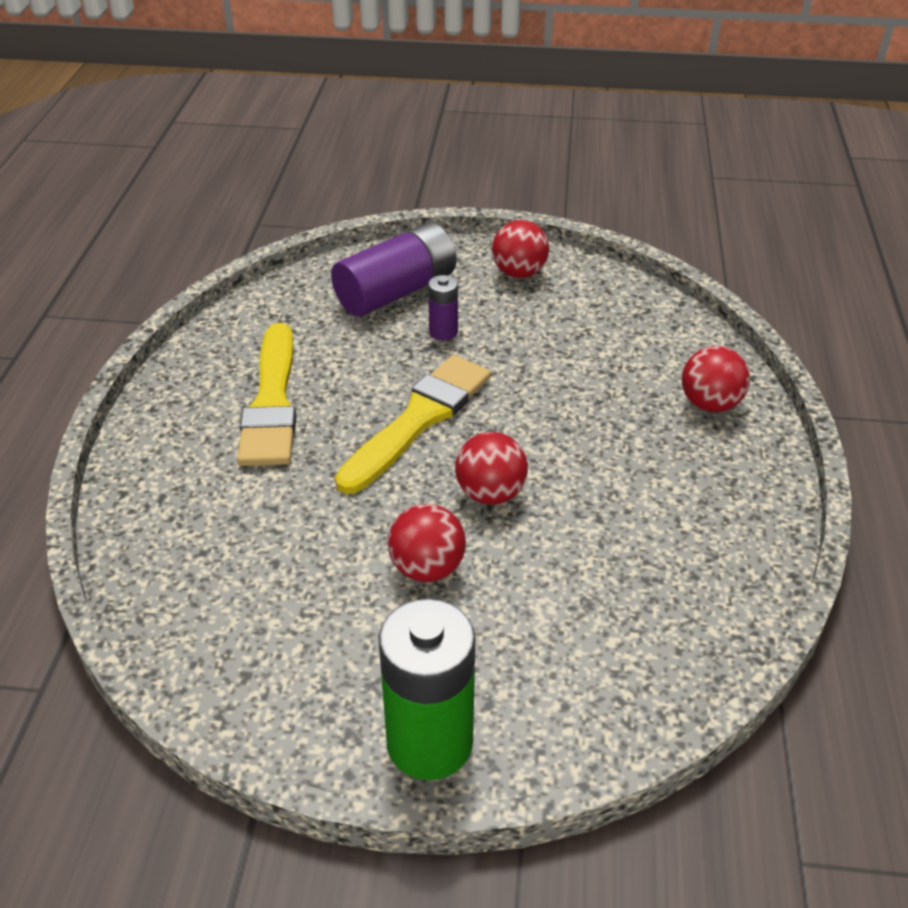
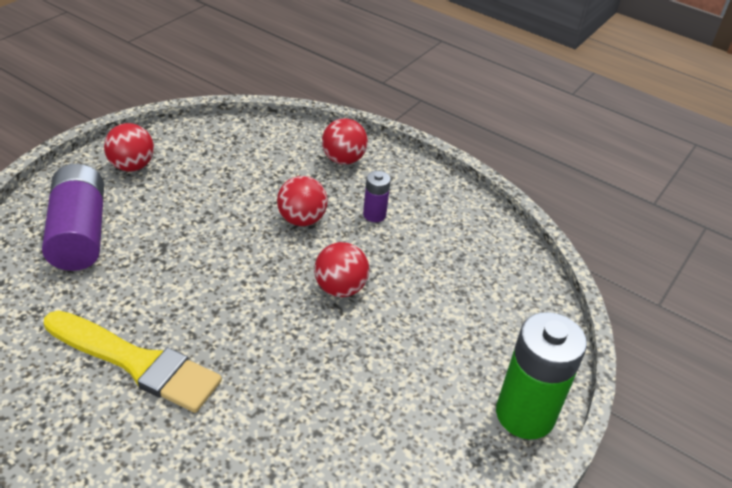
camera: 65 degrees left, 0 degrees up
yellow brush [335,355,491,494] -> none
red ball [388,504,466,582] -> red ball moved to [277,176,328,226]
purple battery [428,275,458,341] -> purple battery moved to [363,171,391,222]

